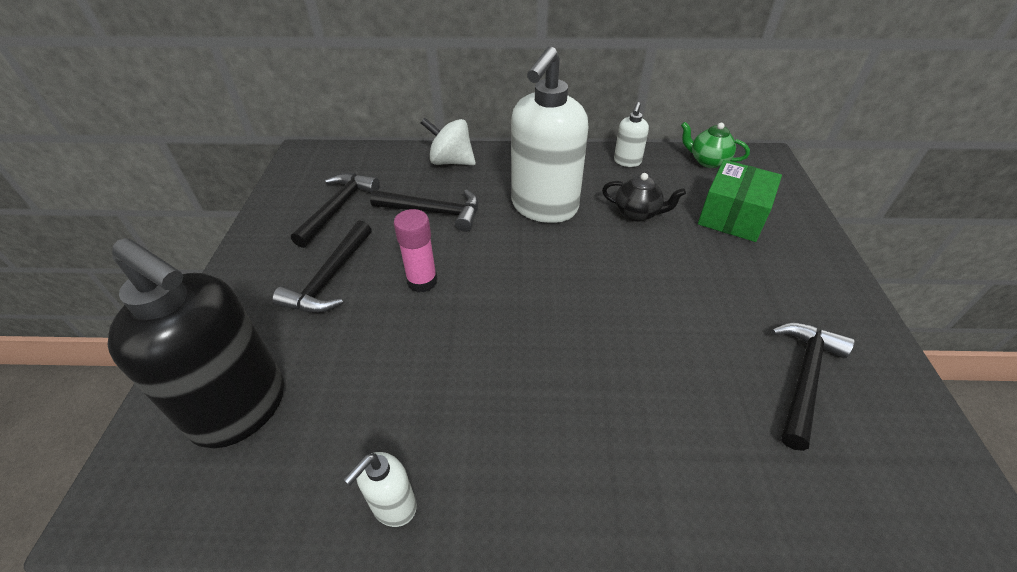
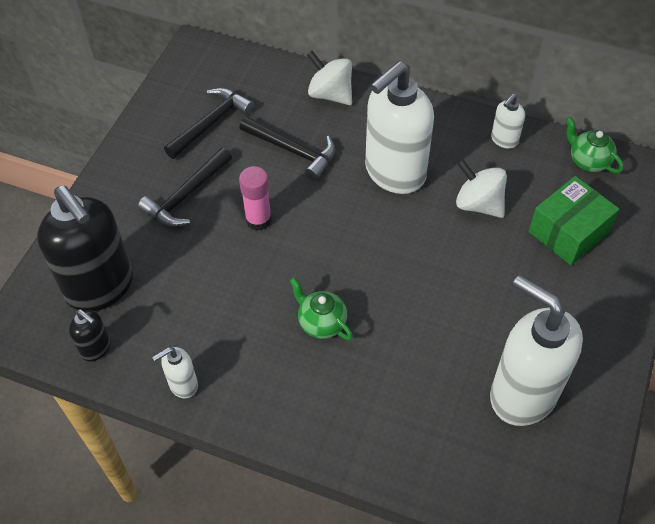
camera: 20 degrees right, 10 degrees up
black teapot [602,173,686,222] -> white spinning top [456,159,507,218]
black hammer [771,322,855,451] -> white soap dispenser [490,275,583,426]
none -> black soap dispenser [69,310,111,361]
none -> green teapot [290,277,353,340]

